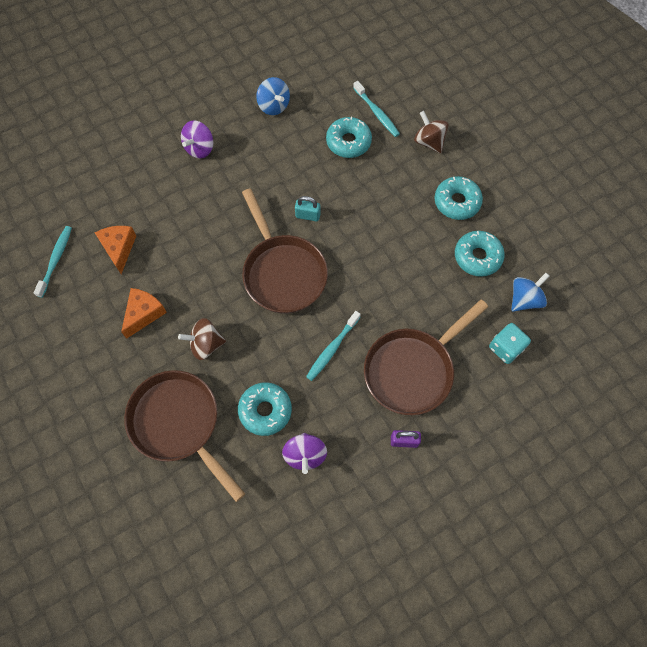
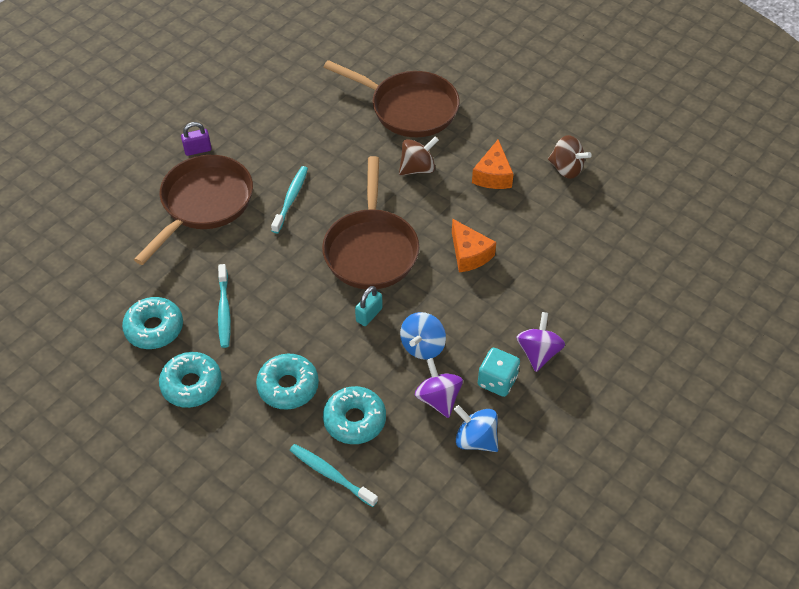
camera: 160 degrees right, 15 degrees down
turquoise toothbrush [34,226,72,298] -> turquoise toothbrush moved to [218,264,231,348]
orange cheese [94,226,136,274] -> orange cheese moved to [452,219,496,273]
turquoise donut [238,382,292,436] -> turquoise donut moved to [256,354,319,410]
brown pan [242,189,328,314] -> brown pan turned 135 degrees counterclockwise [322,156,419,289]
purple spinning top [282,433,327,474] -> purple spinning top moved to [415,358,463,418]
turquoise padlock [295,196,321,222] -> turquoise padlock turned 45 degrees counterclockwise [355,286,383,326]
brown spinning top [414,111,449,153] -> brown spinning top moved to [548,135,592,179]
turquoise dice [489,323,531,364] -> turquoise dice moved to [478,348,520,397]
blue spinning top [511,273,550,312] -> blue spinning top moved to [400,312,446,360]

